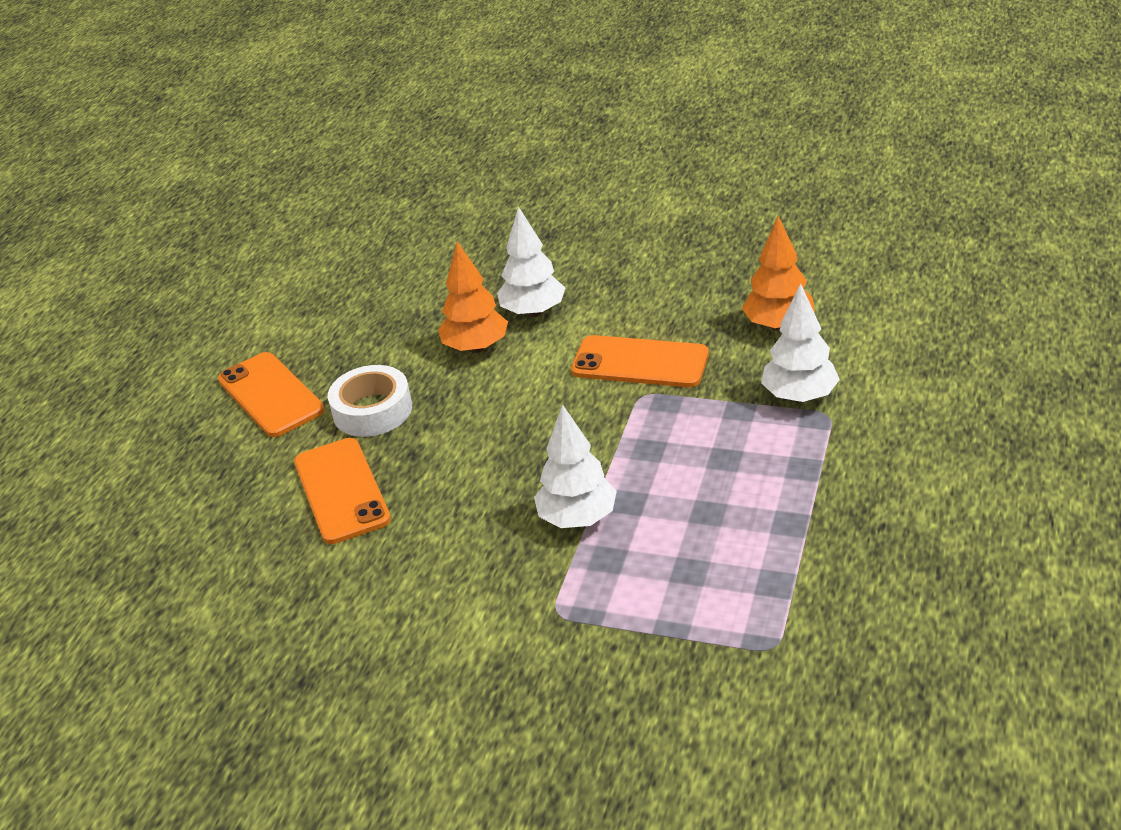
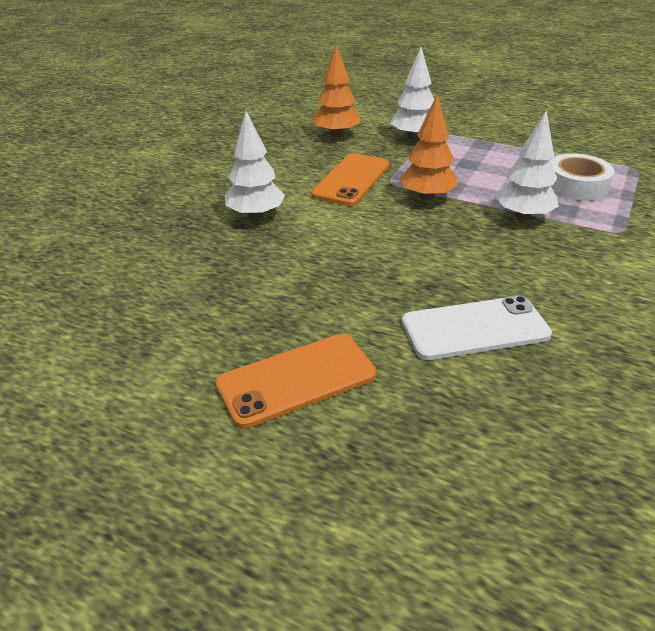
camera: 85 degrees left, 0 degrees up
orange phone [294,438,391,544] -> white phone [402,296,552,360]
white tape [328,365,412,437] -> white tape moved to [550,154,615,201]
orange tree [438,241,508,353] -> orange tree moved to [399,94,457,201]

